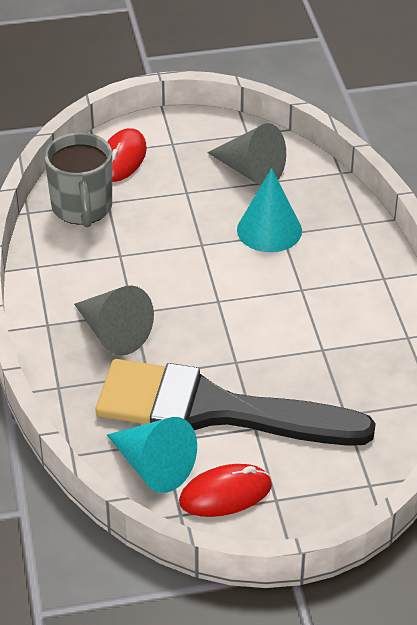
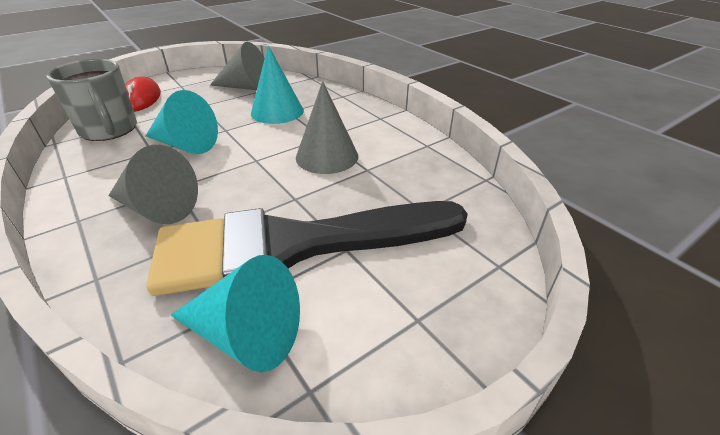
camera: 25 degrees left, 5 degrees down
red mouse [179,464,272,517] -> none
none -> turquoise cone [146,90,218,154]
none -> grey cone [296,81,358,174]

